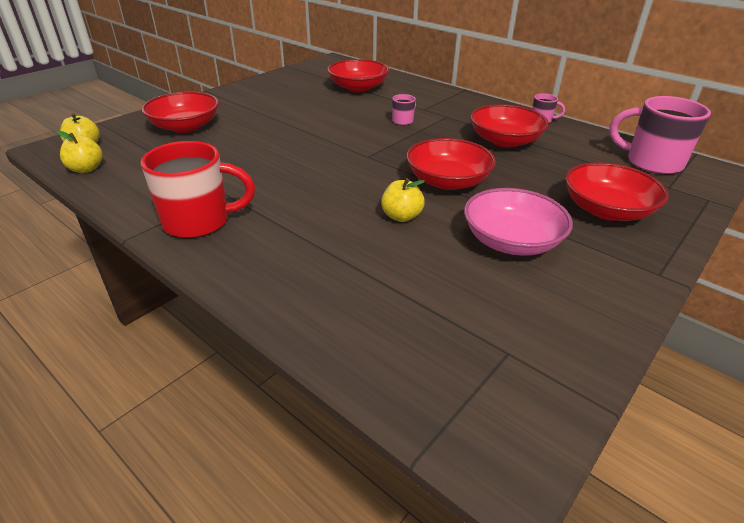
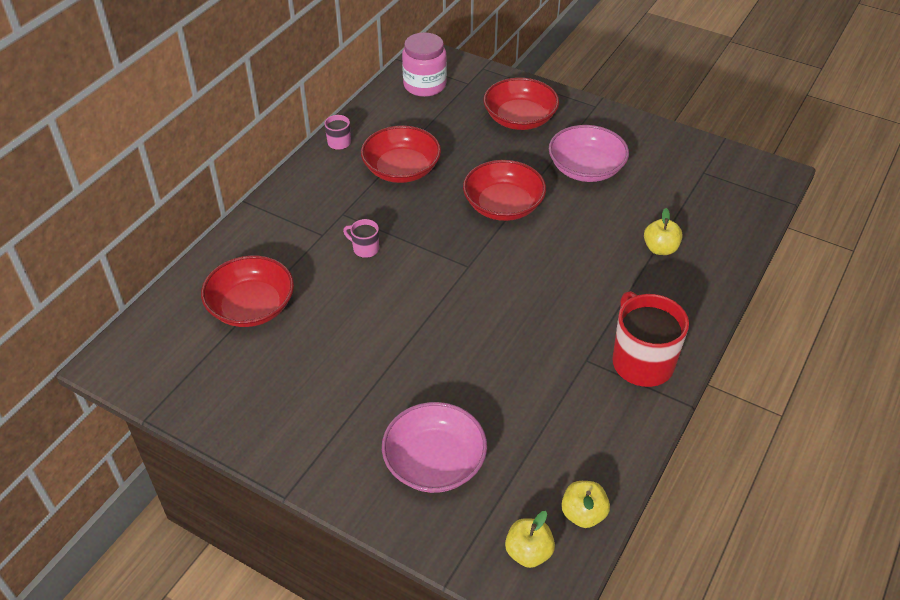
camera: 100 degrees left, 10 degrees up
red bowl [141,92,219,133] -> pink bowl [382,402,487,493]
yellow apple [381,178,425,222] -> yellow apple moved to [644,208,683,255]
pink mug [609,96,711,175] -> pink jar [402,32,447,97]

